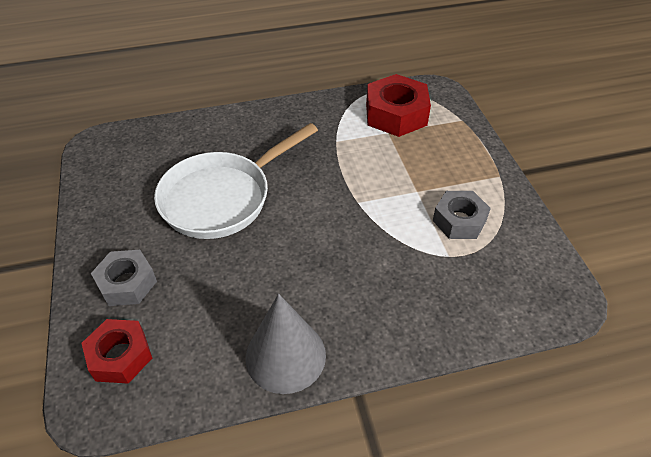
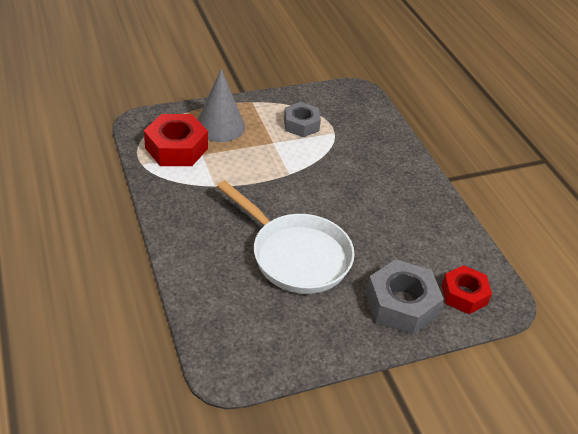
camera: 100 degrees left, 5 degrees down
grey nut [91,250,157,306] -> grey nut [366,259,444,335], size x1.50
grey cone [246,294,326,394] -> grey cone moved to [198,69,245,142]

